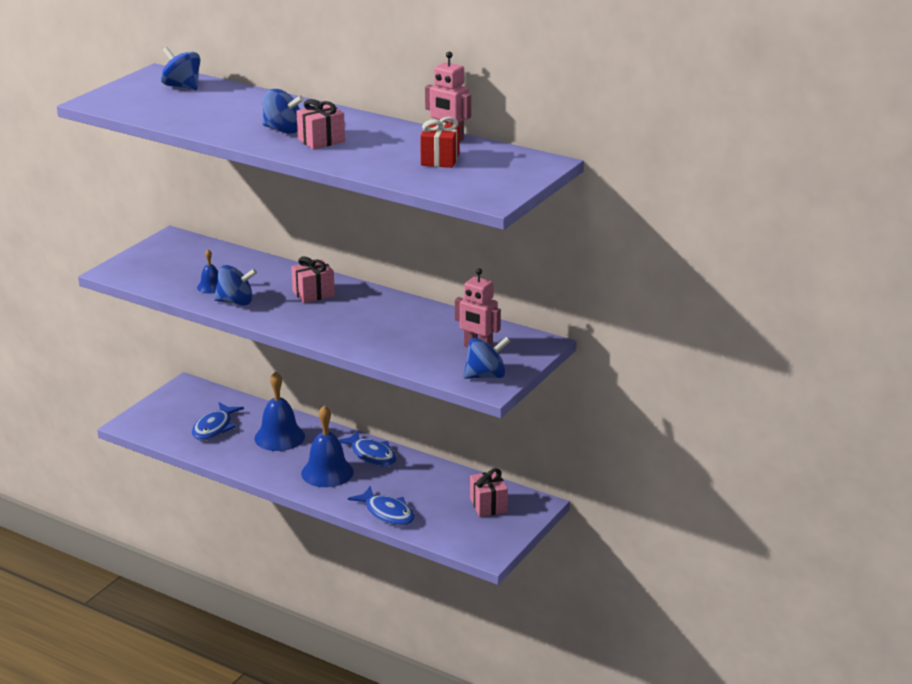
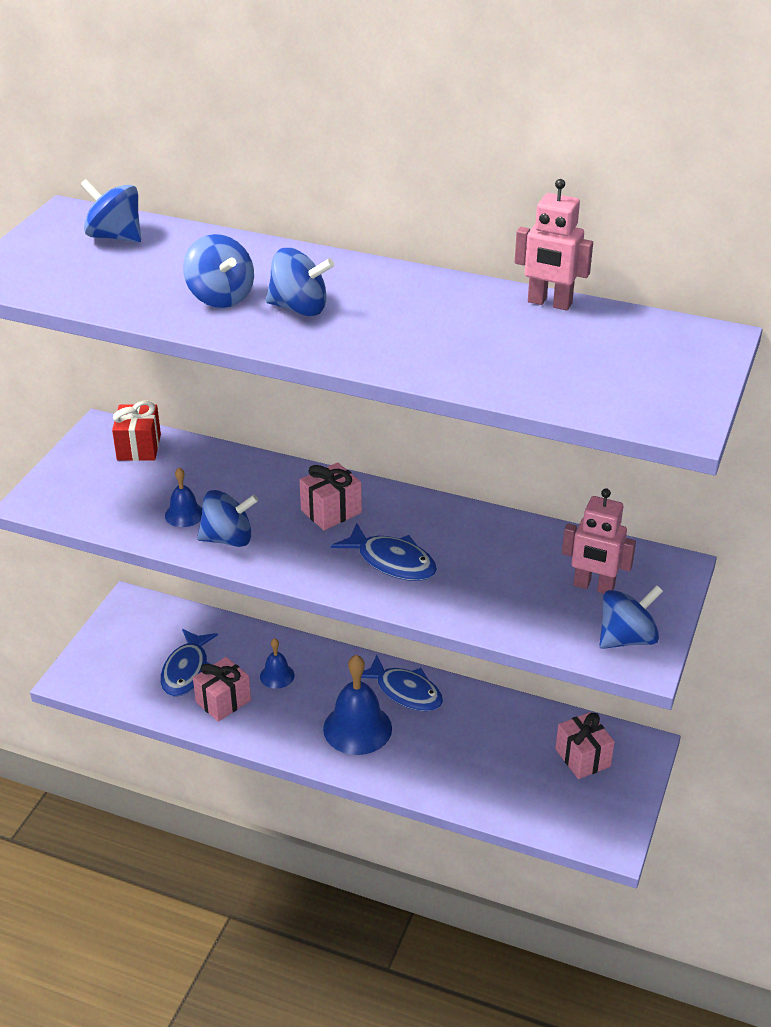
camera: 10 degrees left, 10 degrees up
blue bell [254,372,305,451] -> blue bell [260,638,295,689], size x0.52
pink gift [296,99,345,150] -> pink gift moved to [193,657,251,722]
blue fish [348,486,415,526] -> blue fish moved to [331,523,437,581]
red gift [420,117,460,168] -> red gift moved to [112,401,161,461]
none -> blue spinning top [183,234,254,308]

